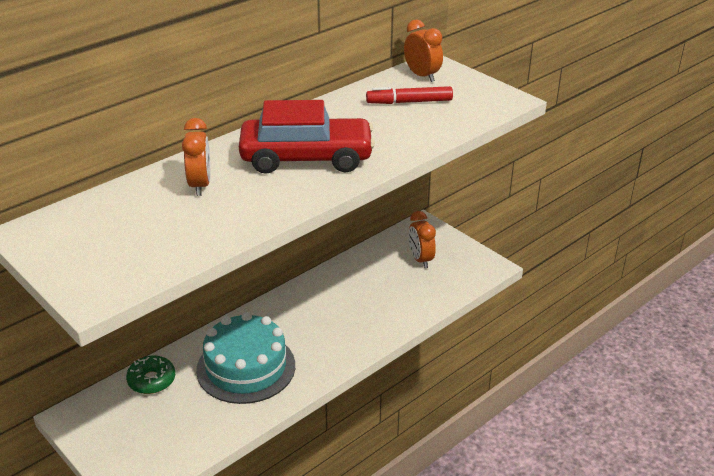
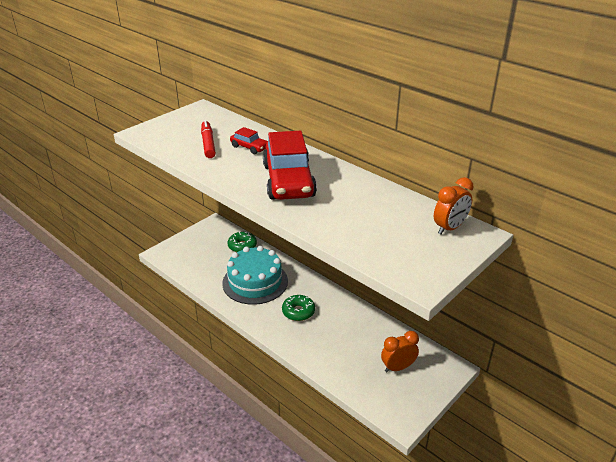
camera: 85 degrees right, 0 degrees up
orange clock [182,118,210,196] -> red car [230,127,267,154]
red marker [366,86,453,104] -> red marker moved to [201,120,216,158]
none -> green donut [282,295,315,321]

